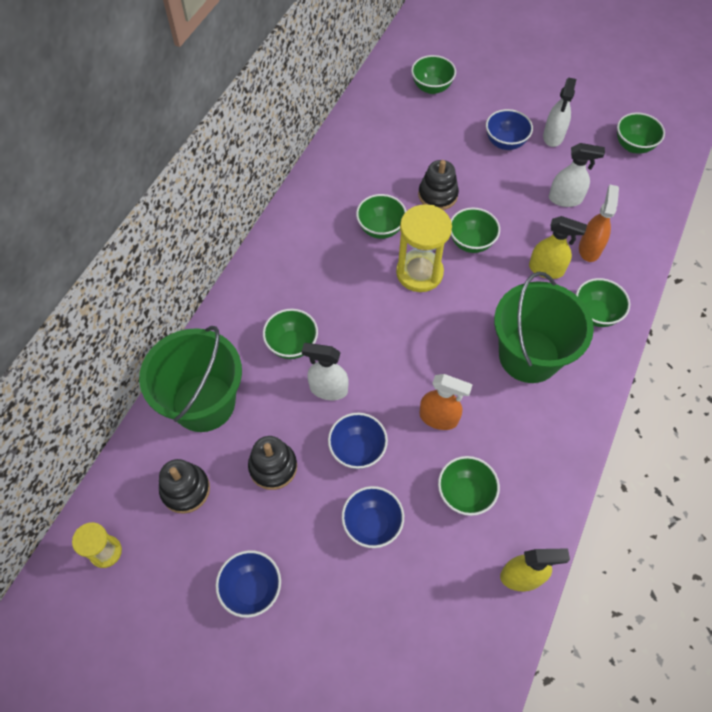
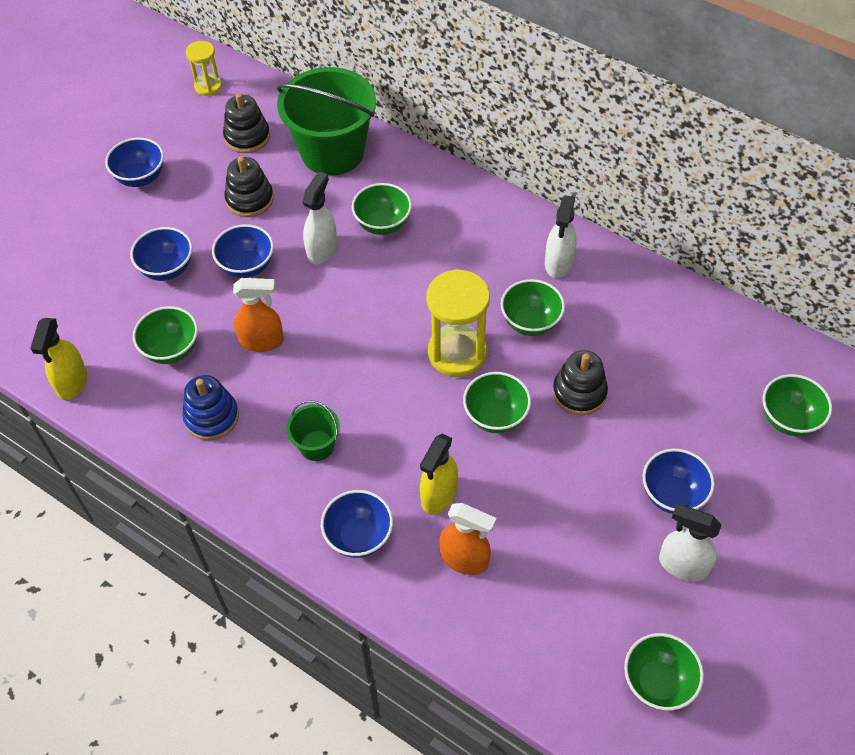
camera: 100 degrees right, 5 degrees down
orange spray bottle [419,374,473,430] -> orange spray bottle turned 120 degrees counterclockwise [233,278,284,352]
green bucket [494,272,594,383] -> green bucket [286,400,340,461], size x0.46
white spray bottle [549,143,605,207] -> white spray bottle moved to [545,195,577,278]
green bowl [576,278,630,327] -> blue bowl [321,490,393,558]
none -> blue stacking toy [182,375,239,440]

